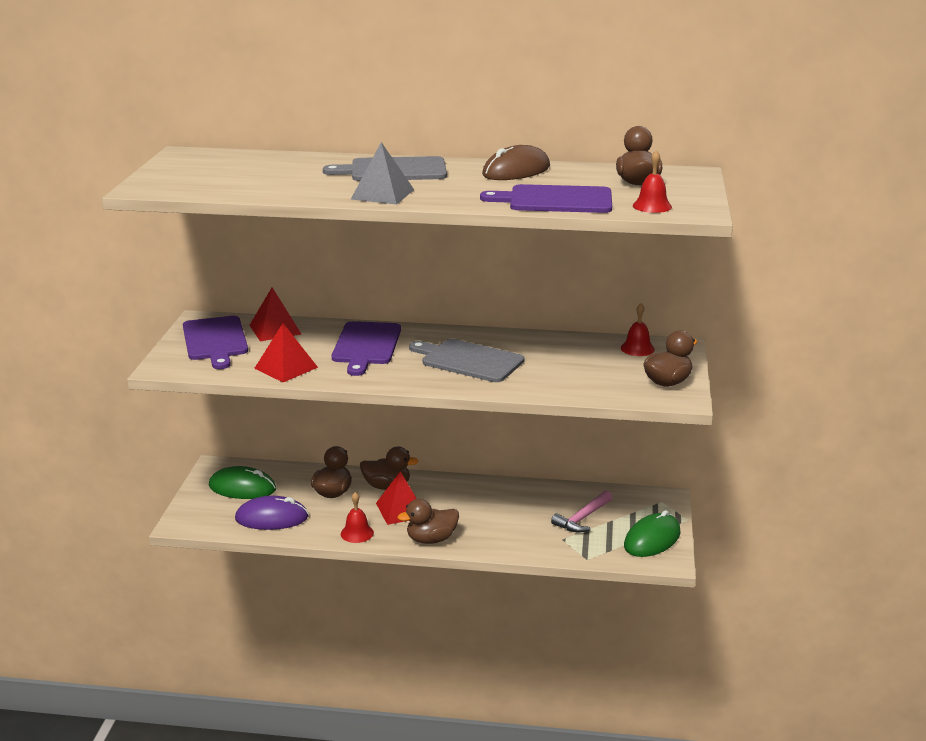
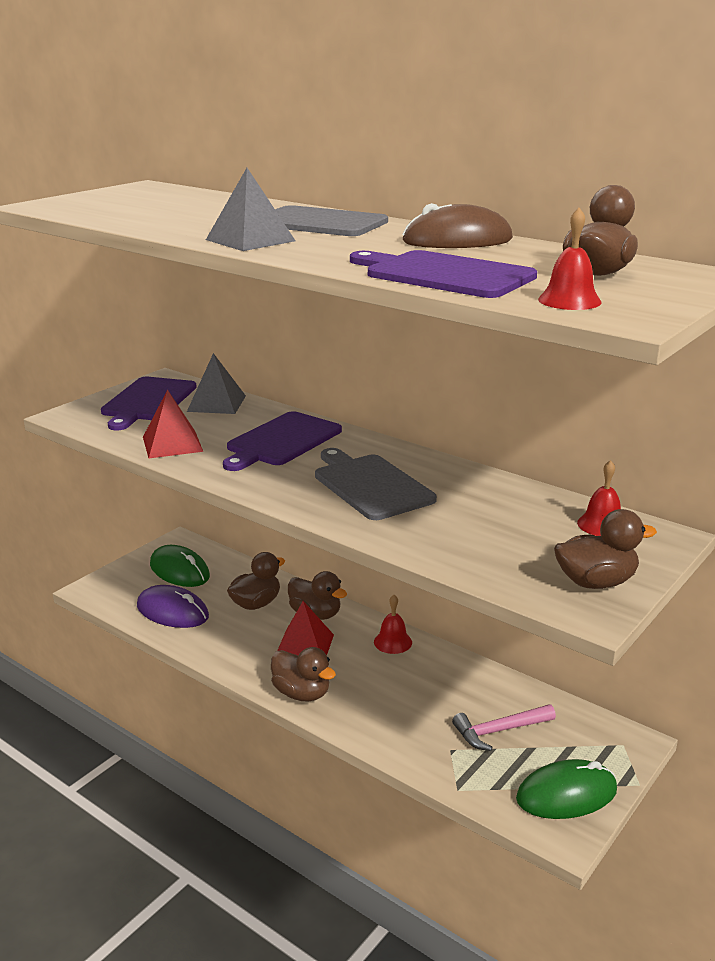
camera: 30 degrees right, 0 degrees up
red pyramid [250,287,301,341] -> grey pyramid [187,353,246,414]
red bell [341,492,374,543] -> red bell moved to [374,595,412,654]
brown duck [398,499,459,544] -> brown duck turned 150 degrees counterclockwise [271,647,336,701]

